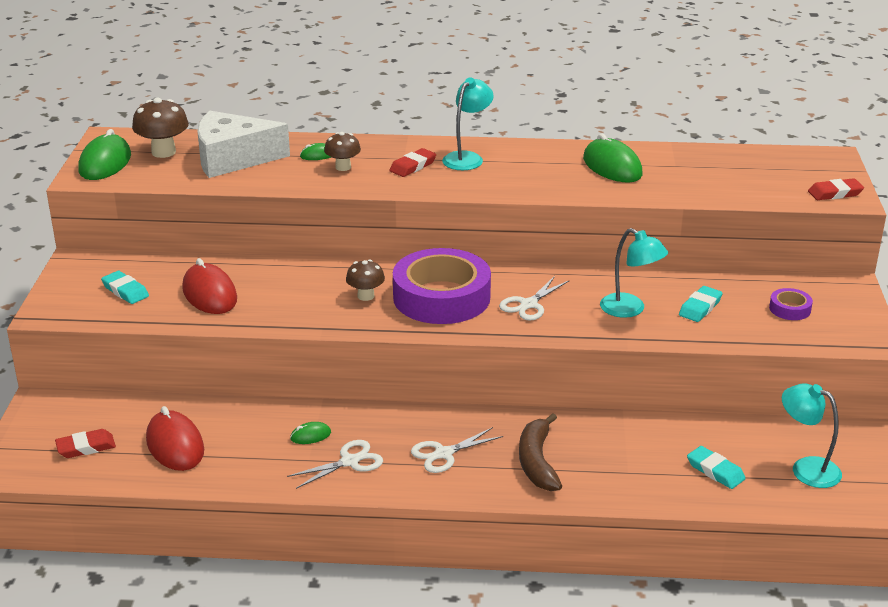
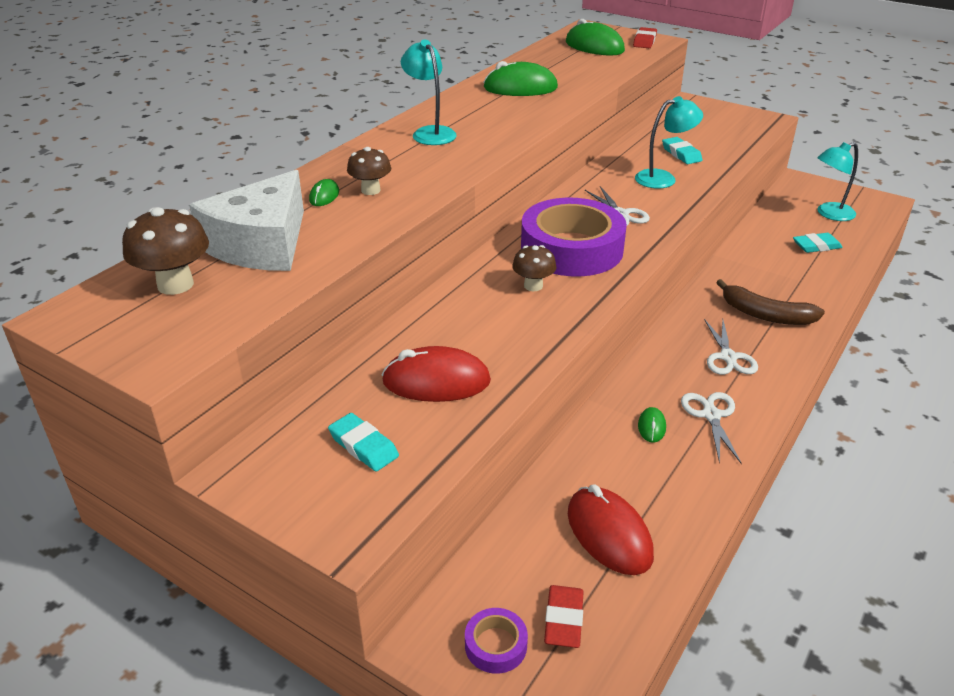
camera: 60 degrees left, 5 degrees up
green mouse [78,129,131,180] -> green mouse moved to [566,19,625,55]
turquoise eraser [101,271,149,304] -> turquoise eraser turned 60 degrees clockwise [328,413,399,471]
red mouse [146,406,204,471] -> red mouse turned 60 degrees clockwise [568,484,654,575]
red eraser [389,148,436,177] -> none
purple tape [769,288,813,320] -> purple tape moved to [465,608,528,674]

